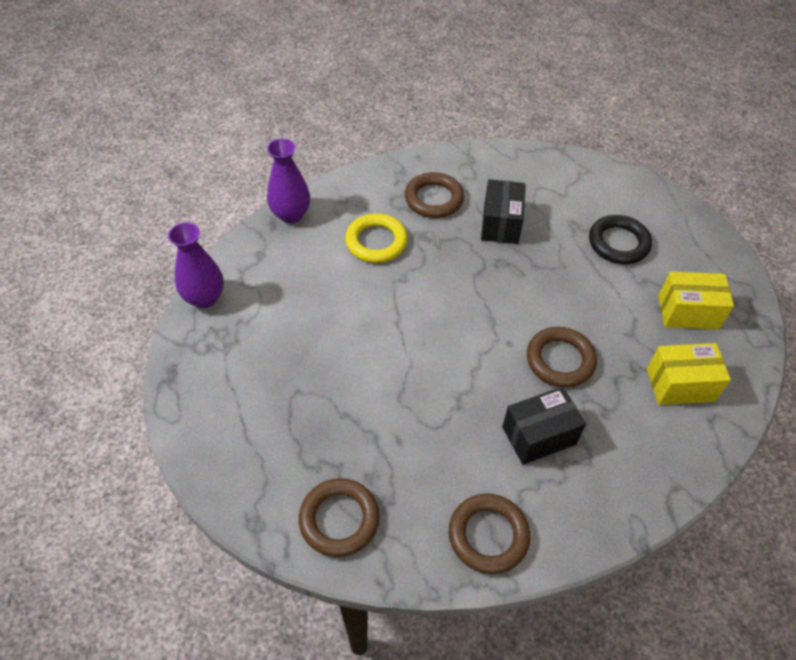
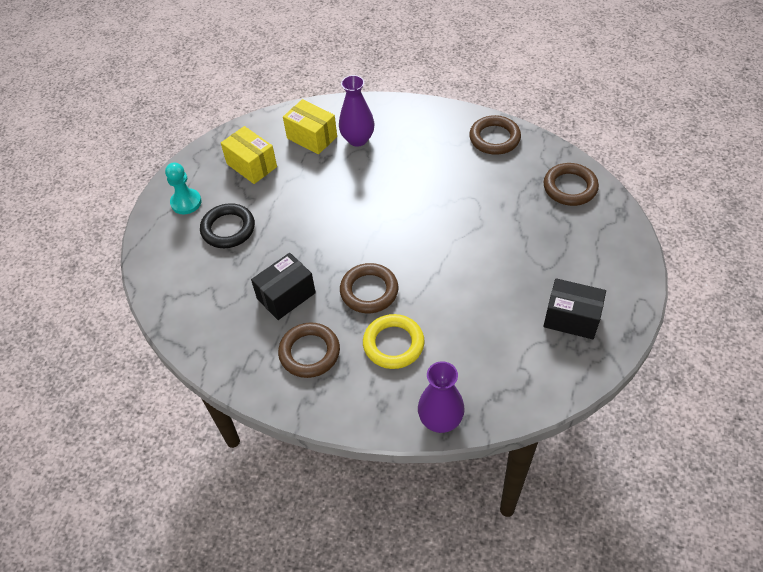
camera: 135 degrees left, 0 degrees up
purple vase [168,222,224,308] -> purple vase moved to [339,75,374,147]
black box [502,387,586,465] -> black box moved to [543,278,606,339]
brown ring [527,327,597,388] -> brown ring moved to [340,263,398,313]
none -> turquoise pawn [165,162,202,214]

